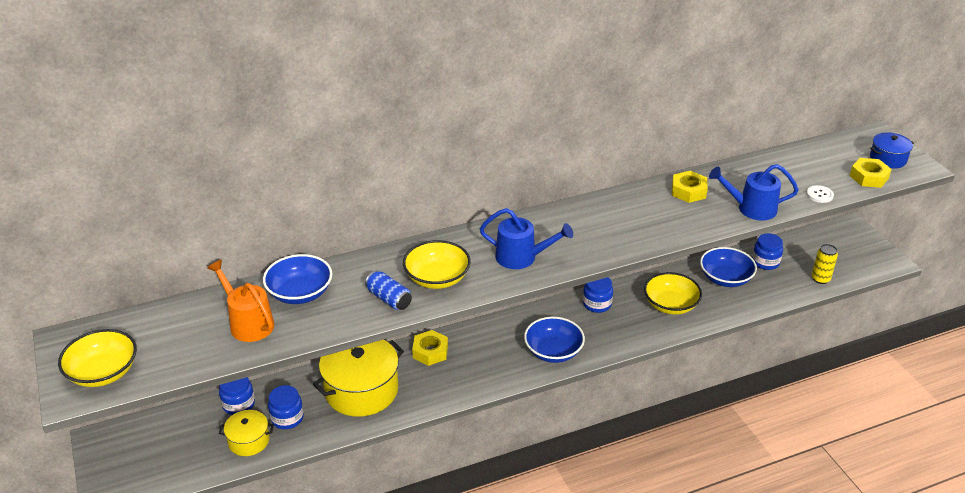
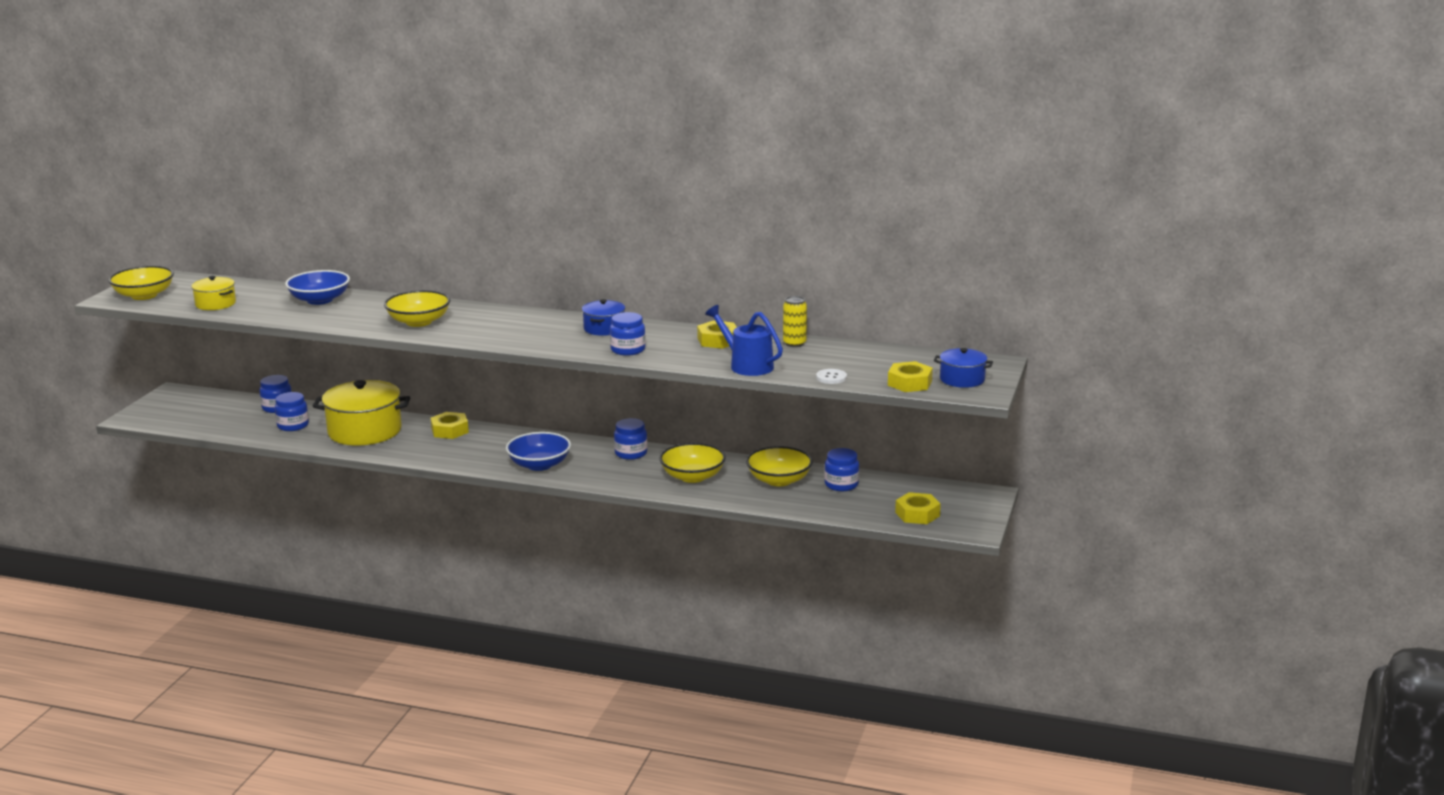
camera: 40 degrees right, 15 degrees down
orange watering can [207,260,274,342] -> none
yellow pot [219,410,274,456] -> yellow pot moved to [191,276,236,310]
blue can [365,271,412,310] -> none
blue watering can [480,208,573,269] -> none
blue bowl [700,247,757,287] -> yellow bowl [746,446,813,486]
yellow can [812,244,838,284] -> yellow can moved to [783,296,807,347]
none -> blue pot [582,299,625,336]
none -> blue jar [610,312,646,356]
none -> yellow nut [895,492,941,524]

